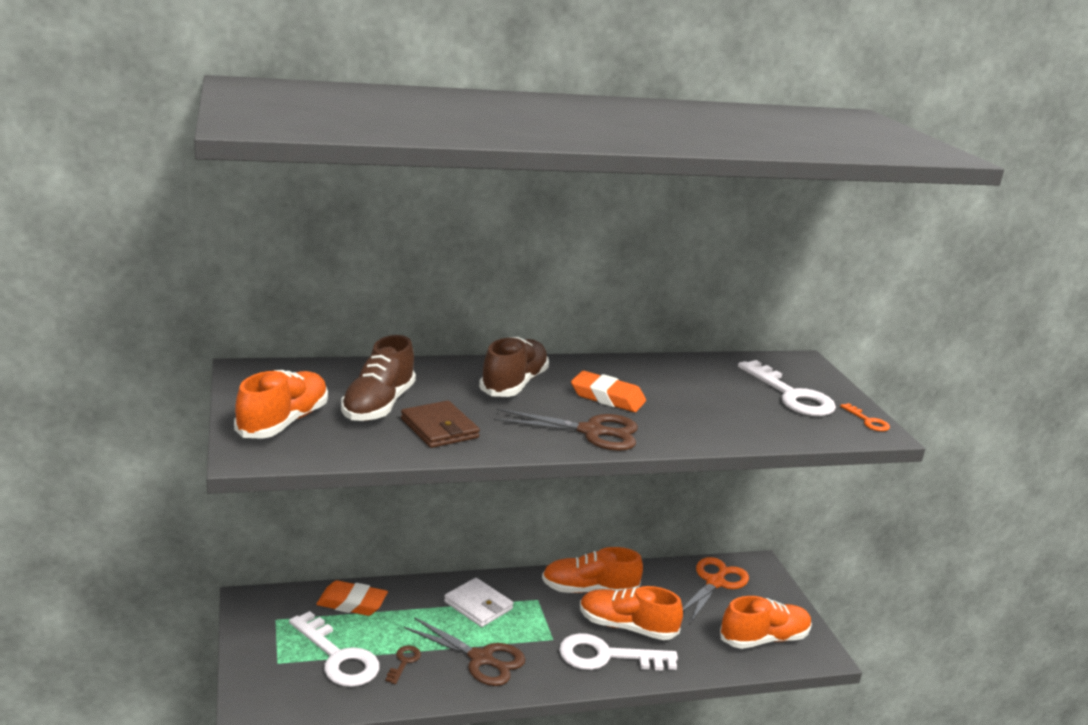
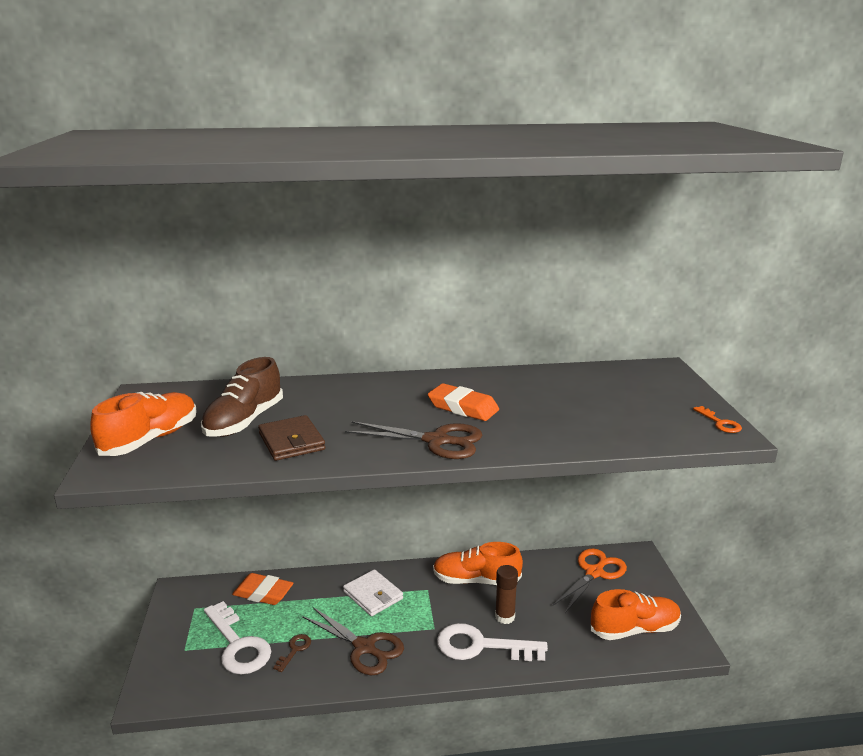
camera: 10 degrees right, 0 degrees up
brown shoe [479,337,549,397] -> none
orange shoe [580,586,683,640] -> brown glue stick [495,565,518,624]
white key [738,360,836,416] -> none

